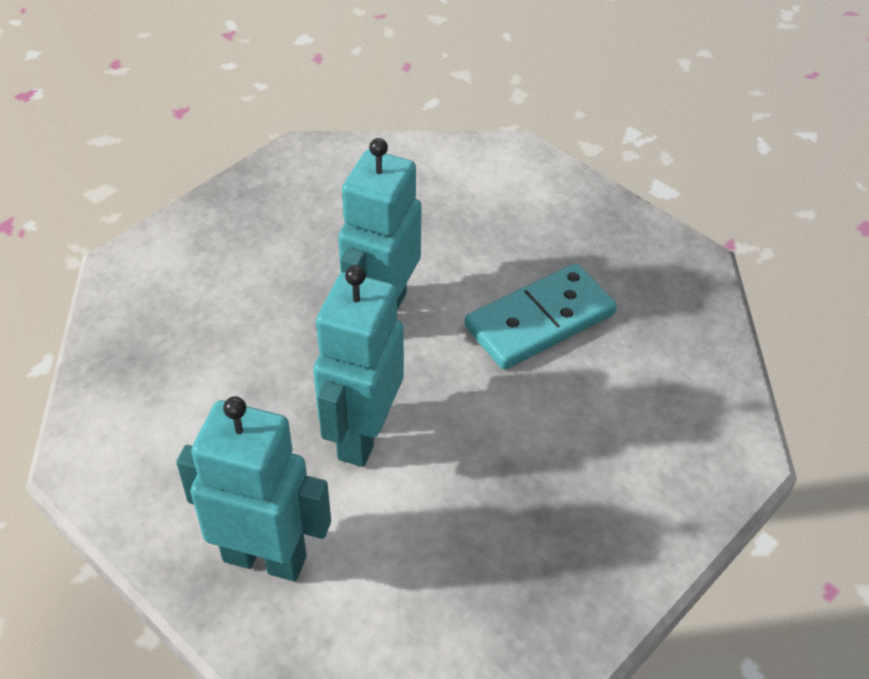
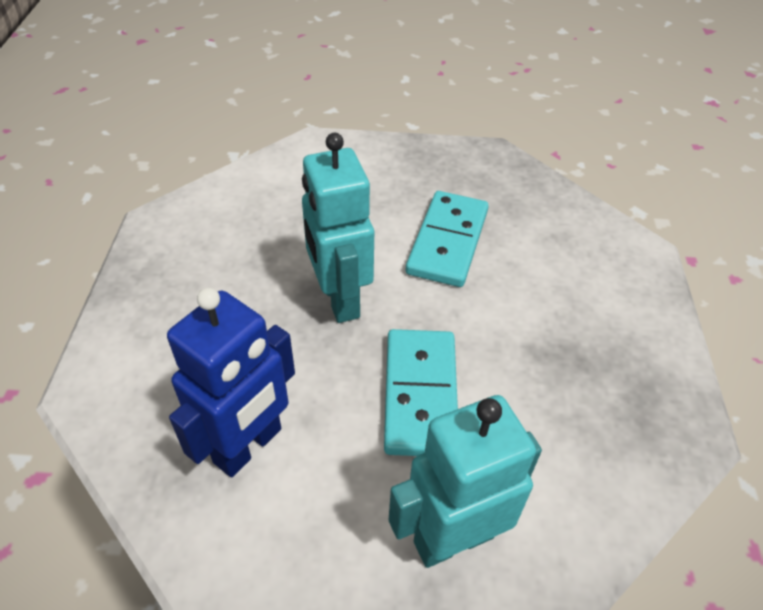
camera: 40 degrees left, 0 degrees up
turquoise robot [313,265,404,467] -> turquoise domino [384,329,458,456]
none -> blue robot [167,288,295,477]

